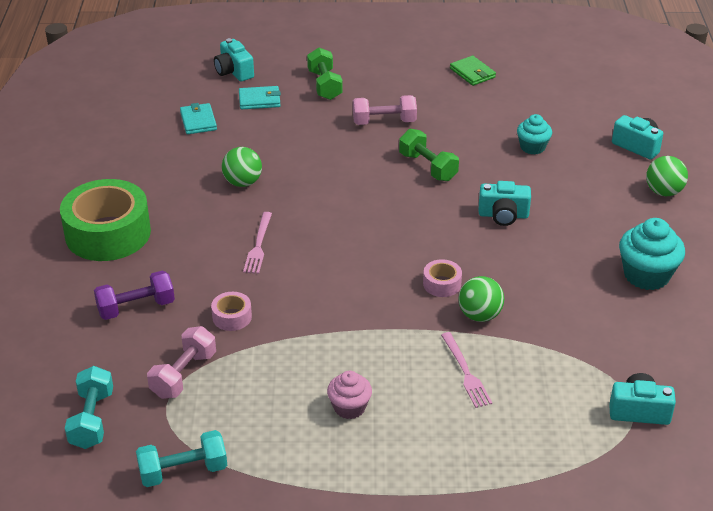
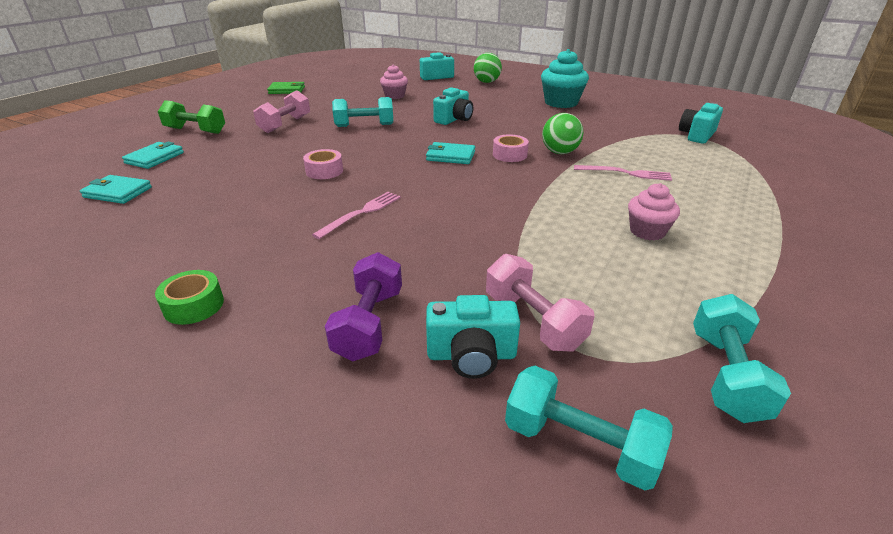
camera: 60 degrees left, 5 degrees down
green tape [60,179,151,261] -> green tape [155,270,224,325], size x0.43
pink tape [211,292,252,331] -> pink tape moved to [303,149,343,179]
turquoise camera [214,38,254,81] -> turquoise camera moved to [426,295,520,379]
green ball [222,147,262,187] -> none
pink fork [243,212,272,274] -> pink fork turned 90 degrees counterclockwise [312,192,401,239]
green dumbbell [399,129,459,181] -> turquoise dumbbell [332,97,393,127]
turquoise cupcake [517,114,552,155] -> pink cupcake [380,64,408,99]
none -> turquoise wallet [426,142,475,164]

